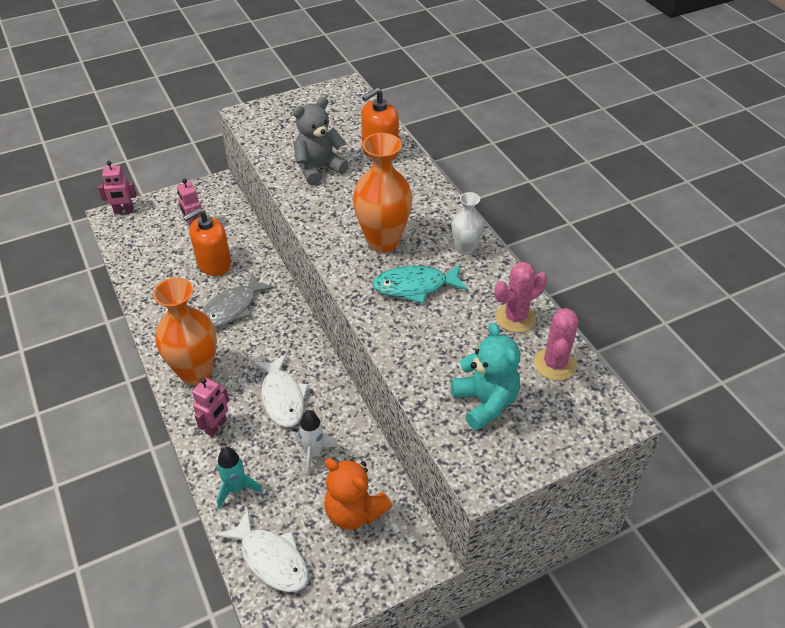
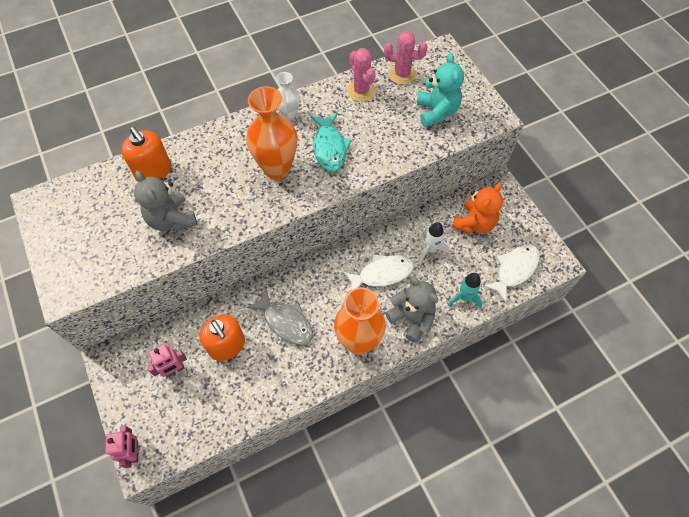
camera: 90 degrees left, 15 degrees up
pink robot [192,378,229,437] -> grey teddy bear [385,276,439,343]
turquoise teddy bear [451,322,520,431] -> turquoise teddy bear turned 105 degrees clockwise [417,53,464,127]

